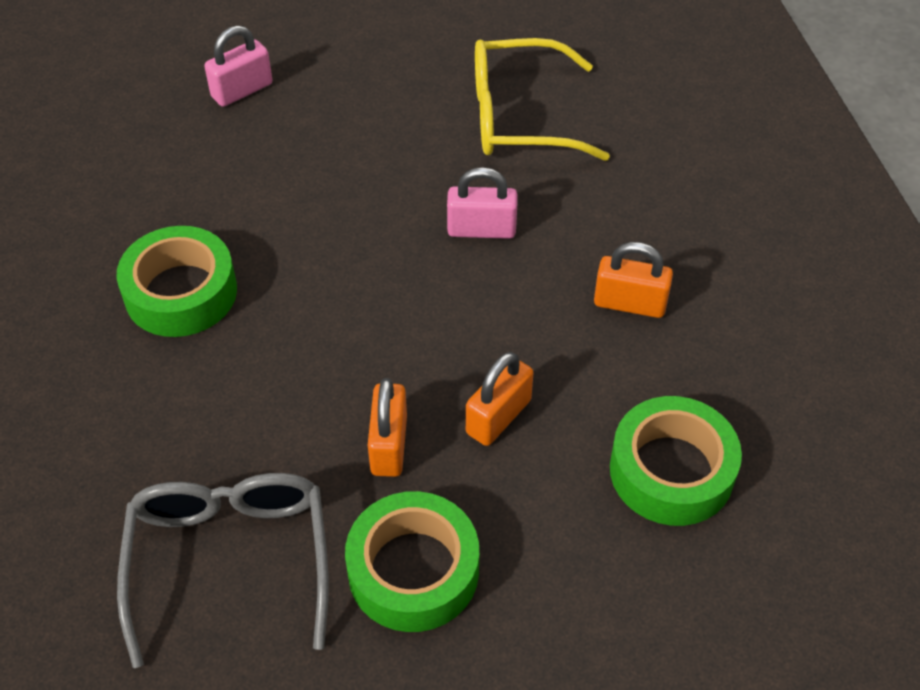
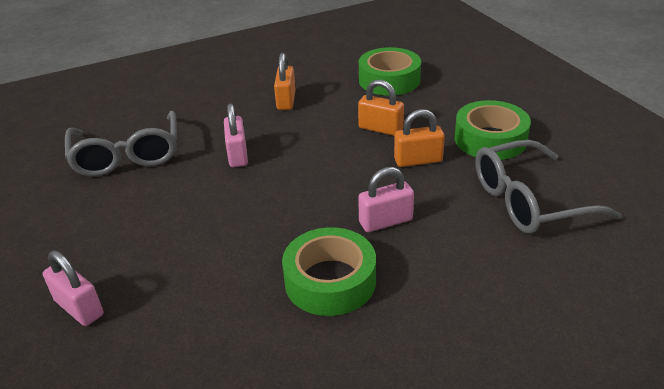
camera: 100 degrees left, 15 degrees down
yellow glasses [475,38,610,161] -> grey glasses [65,111,177,177]
none -> pink padlock [358,167,414,232]

